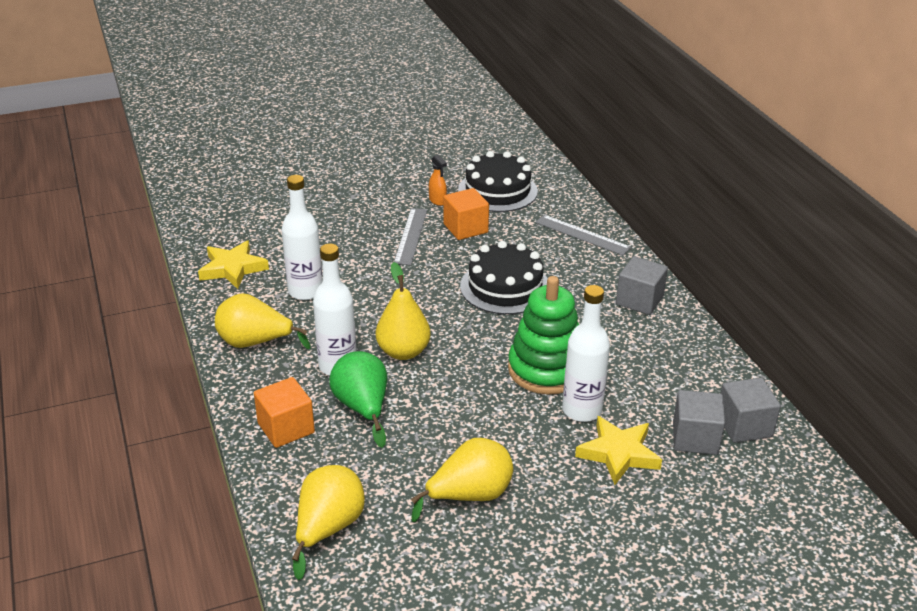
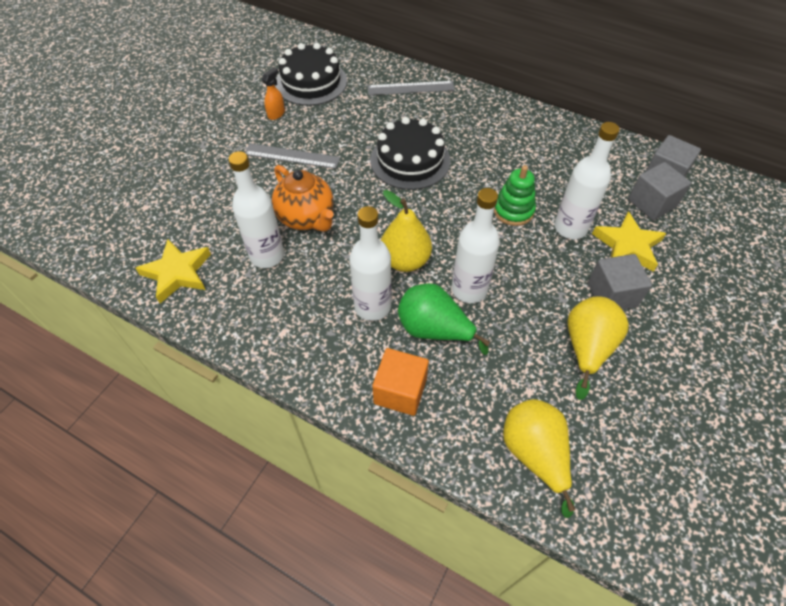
camera: 40 degrees left, 20 degrees up
yellow pear [215,293,310,349] -> none
grey ruler [394,208,427,265] -> grey ruler turned 45 degrees counterclockwise [245,143,340,169]
orange spray bottle [429,155,447,206] -> orange spray bottle turned 75 degrees counterclockwise [262,68,285,120]
orange cube [444,188,489,240] -> none
green stacking toy [508,276,579,395] -> green stacking toy [494,165,536,226], size x0.61
grey cube [616,256,668,315] -> grey cube moved to [588,254,652,310]
none -> orange teapot [272,165,334,232]
none -> white bottle [451,188,500,303]

